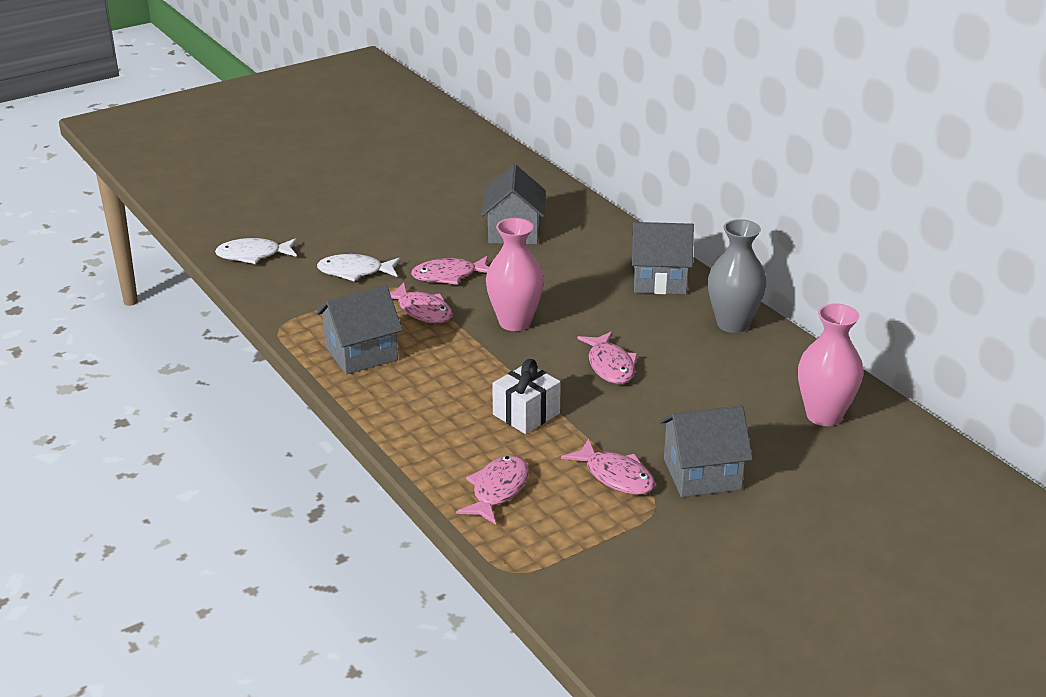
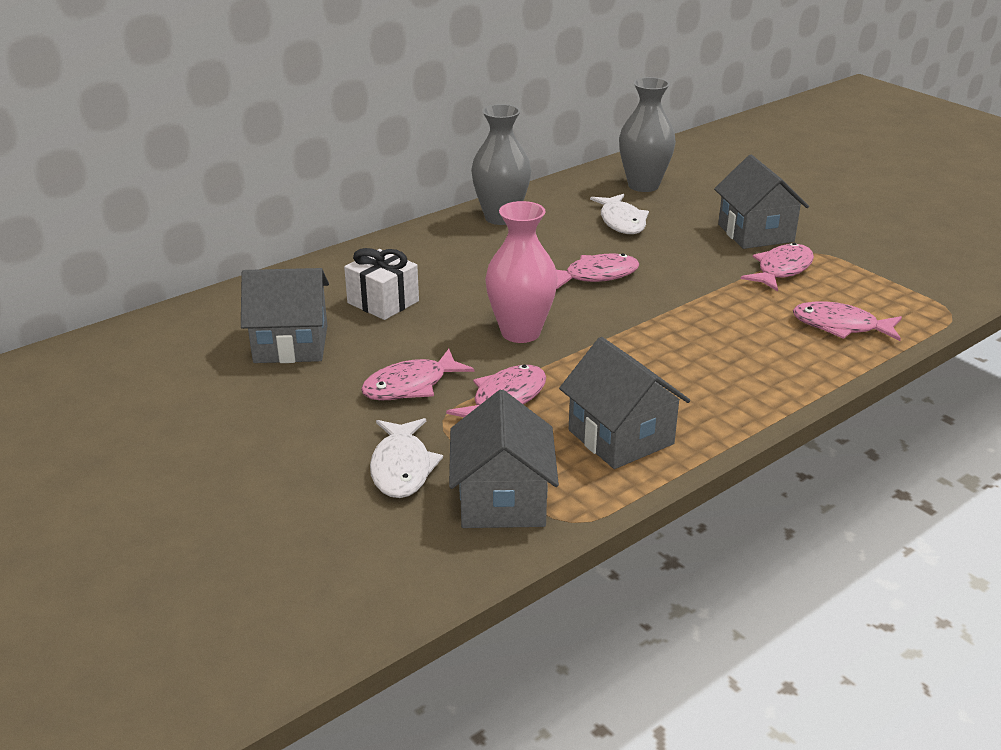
camera: 95 degrees left, 0 degrees up
white fish [215,238,297,264] -> white fish moved to [590,194,649,234]
pink fish [411,256,489,285] -> pink fish turned 75 degrees clockwise [361,349,474,401]
white gift [492,359,561,434] -> white gift moved to [344,248,419,320]
grey house [632,222,694,294] -> grey house moved to [449,390,559,528]
pink vase [798,304,863,426] -> grey vase [619,77,676,192]

